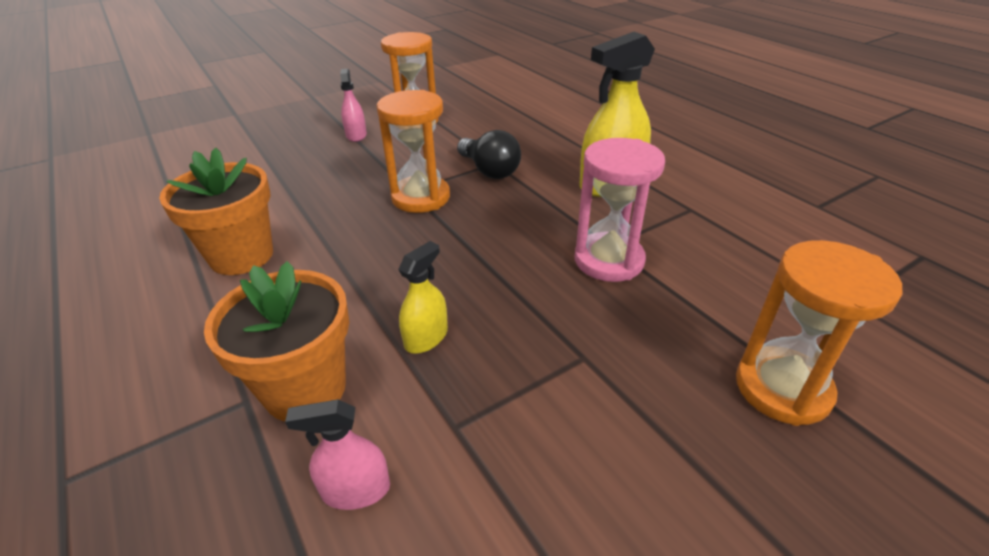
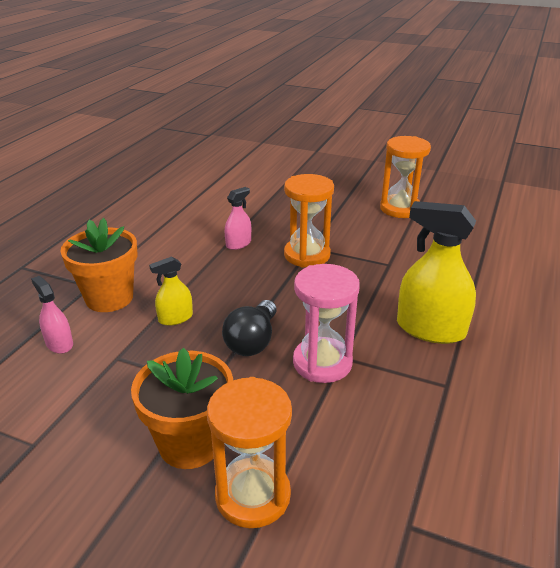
camera: 55 degrees right, 5 degrees down
orange flower pot [159,148,273,275] -> orange flower pot moved to [131,348,233,469]
pink spray bottle [340,69,367,142] -> pink spray bottle moved to [225,187,251,250]
yellow spray bottle [398,241,448,354] -> yellow spray bottle turned 150 degrees clockwise [149,256,193,326]
black light bulb [457,130,521,179] -> black light bulb moved to [222,300,277,356]

